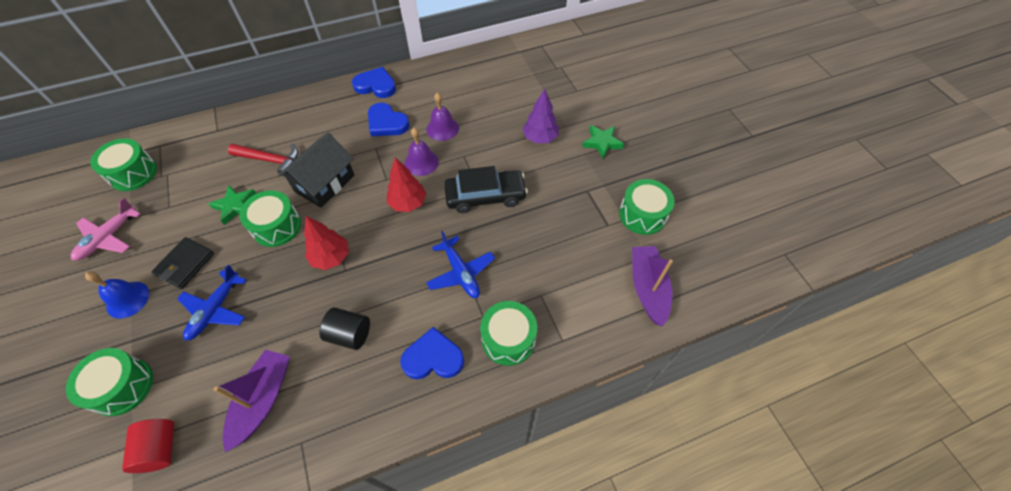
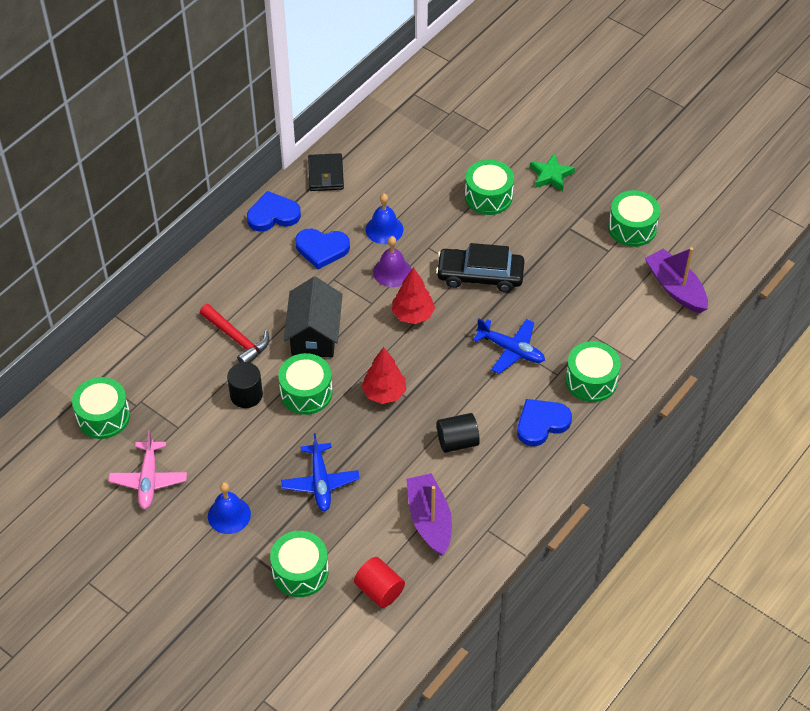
camera: 30 degrees left, 5 degrees down
black wallet [152,237,214,289] -> black wallet moved to [308,153,344,191]
green star [208,185,257,225] -> black cylinder [227,362,263,408]
red hammer [228,143,299,177] -> red hammer turned 60 degrees clockwise [200,304,269,363]
purple bell [427,93,459,141] -> blue bell [366,194,403,244]
black car [444,166,528,213] -> black car turned 135 degrees counterclockwise [436,243,525,292]
purple tree [522,88,559,143] -> green drum [465,160,514,215]

